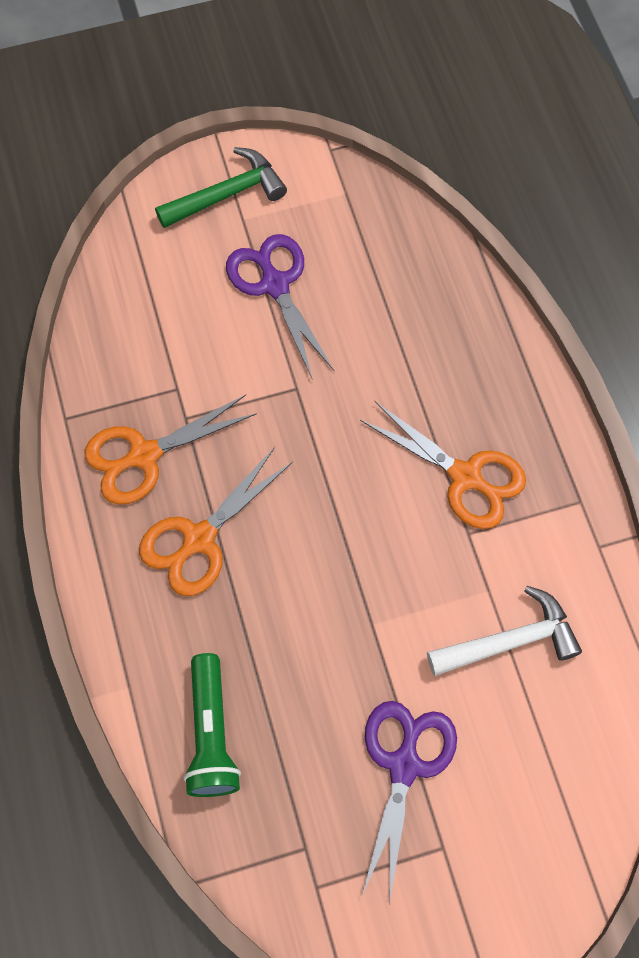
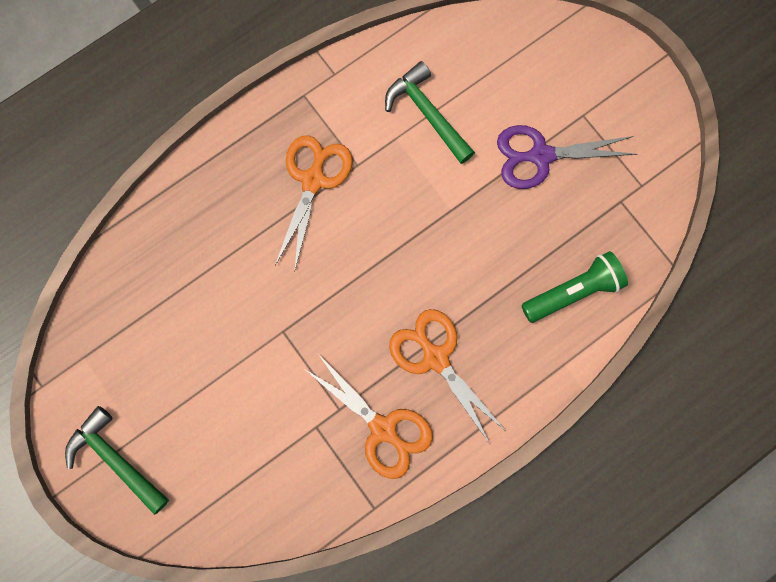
camera: 110 degrees left, 10 degrees up
orange scissors [139,447,293,596] -> orange scissors turned 150 degrees counterclockwise [389,309,506,444]
purple scissors [226,234,334,378] -> none
white hammer [427,586,582,676] -> green hammer [385,61,475,164]

